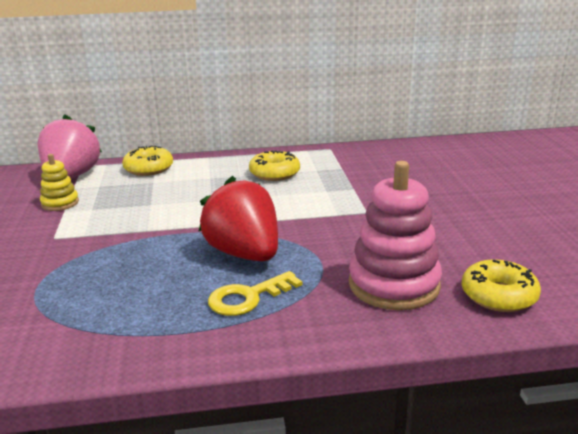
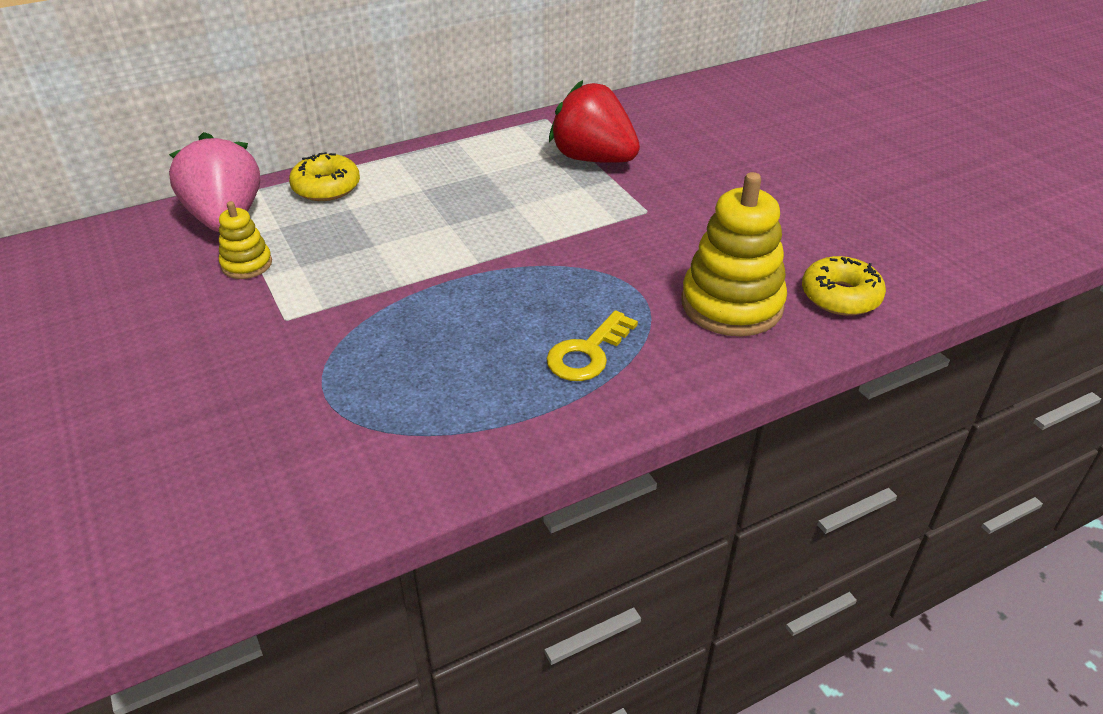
camera: 20 degrees left, 15 degrees up
red strawberry [198,176,278,261] -> red strawberry moved to [549,80,640,163]
yellow donut [249,150,300,181] -> none
pink stacking toy [349,161,442,310] -> yellow stacking toy [681,172,787,336]

